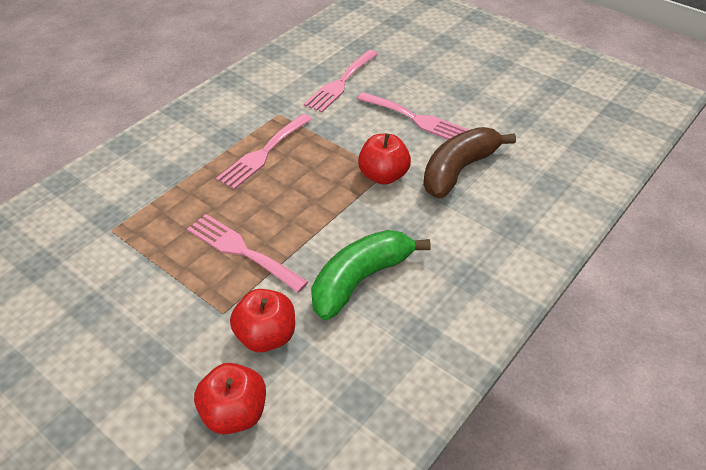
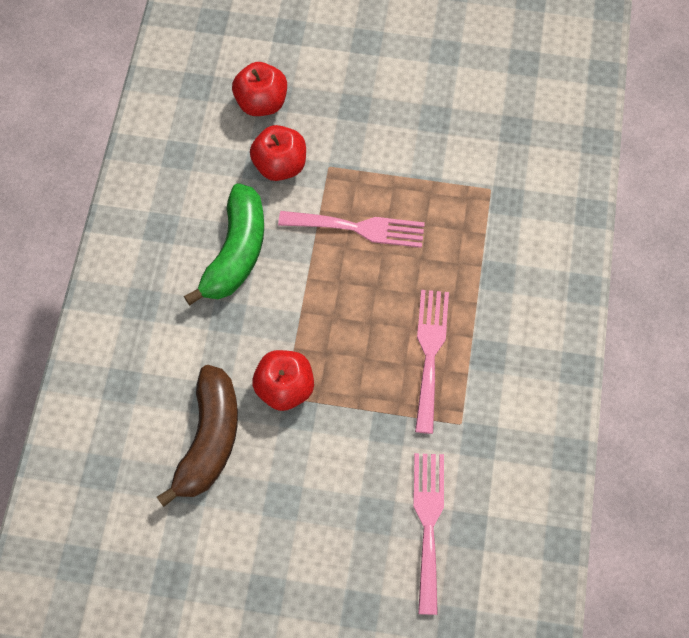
camera: 150 degrees right, 20 degrees up
pink fork [357,92,468,140] -> none

